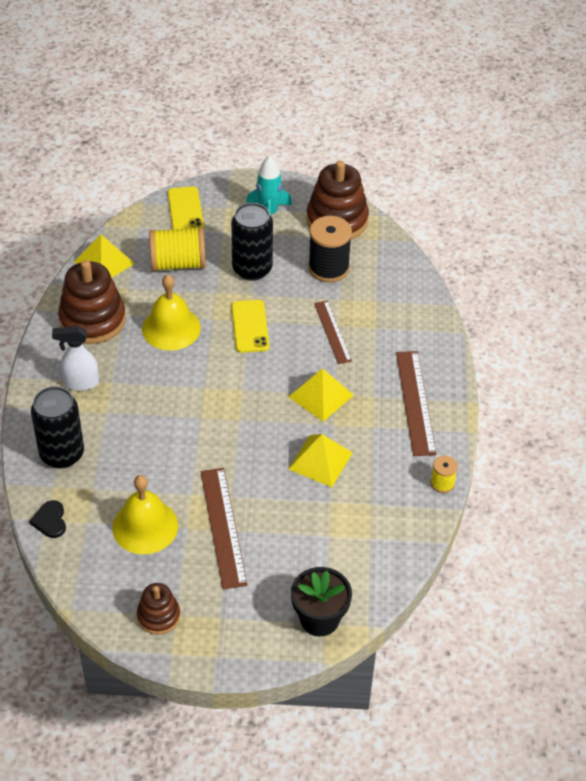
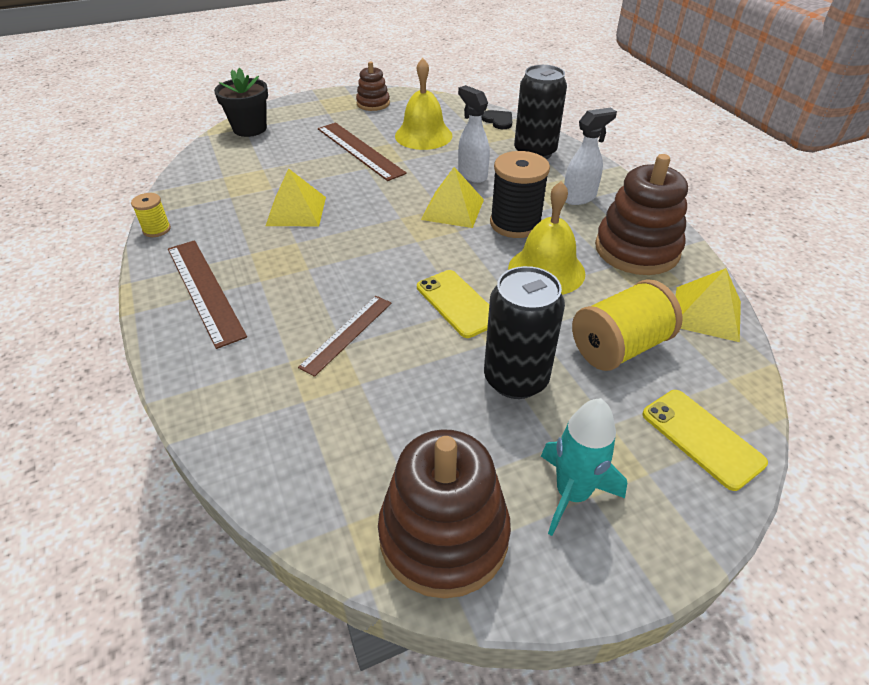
camera: 155 degrees right, 5 degrees down
yellow pyramid [289,369,353,422] -> yellow pyramid moved to [421,167,484,228]
black spool [308,216,352,282] -> black spool moved to [490,151,550,238]
brown ruler [314,301,352,364] -> brown ruler turned 75 degrees clockwise [298,296,392,377]
none -> white spray bottle [458,85,490,183]

